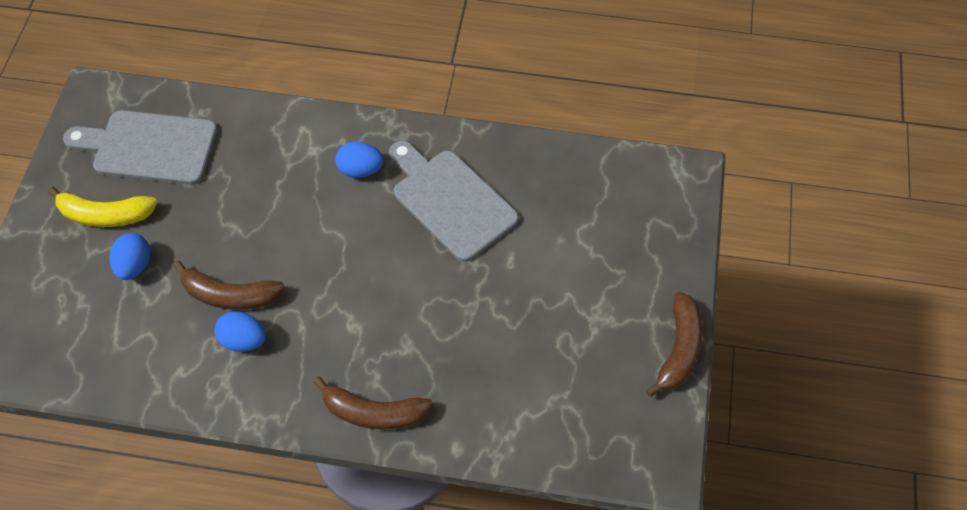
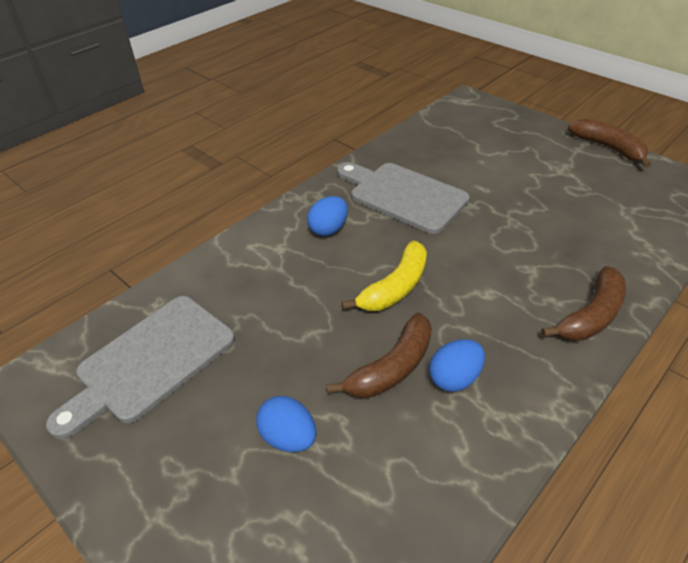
camera: 55 degrees left, 15 degrees down
yellow banana [48,187,157,227] -> yellow banana moved to [341,241,427,311]
grey cutting board [389,141,519,262] -> grey cutting board turned 45 degrees clockwise [337,162,470,234]

